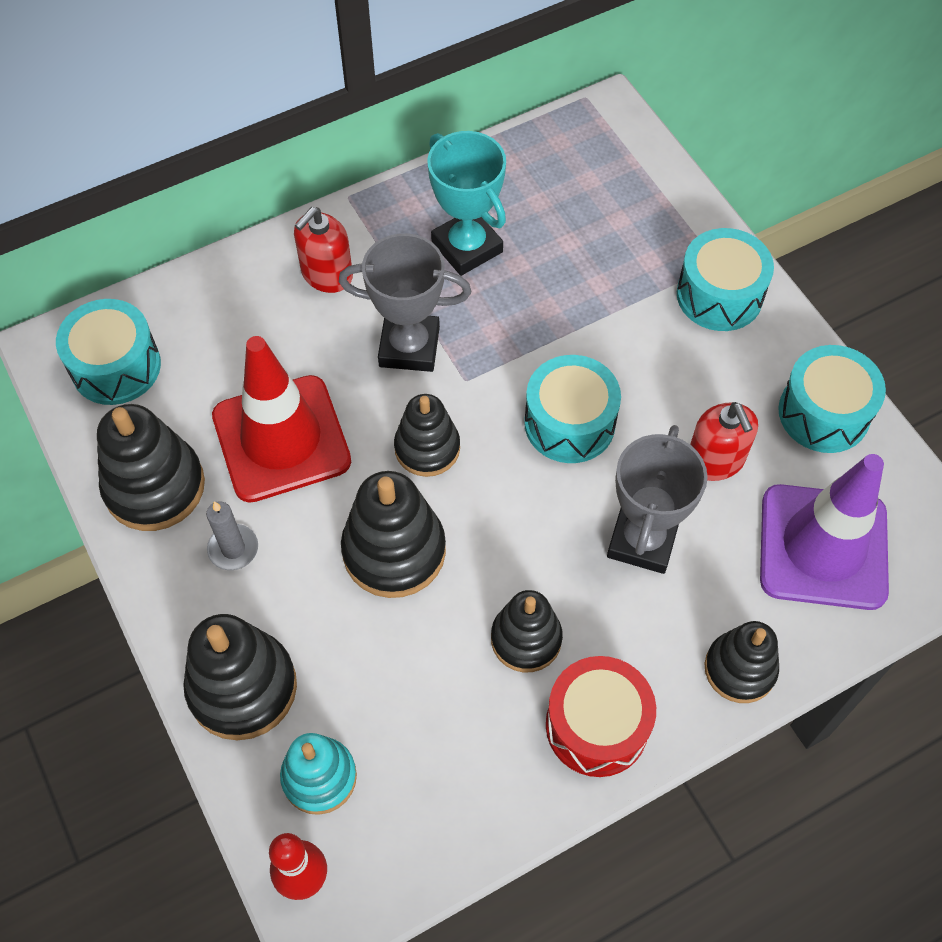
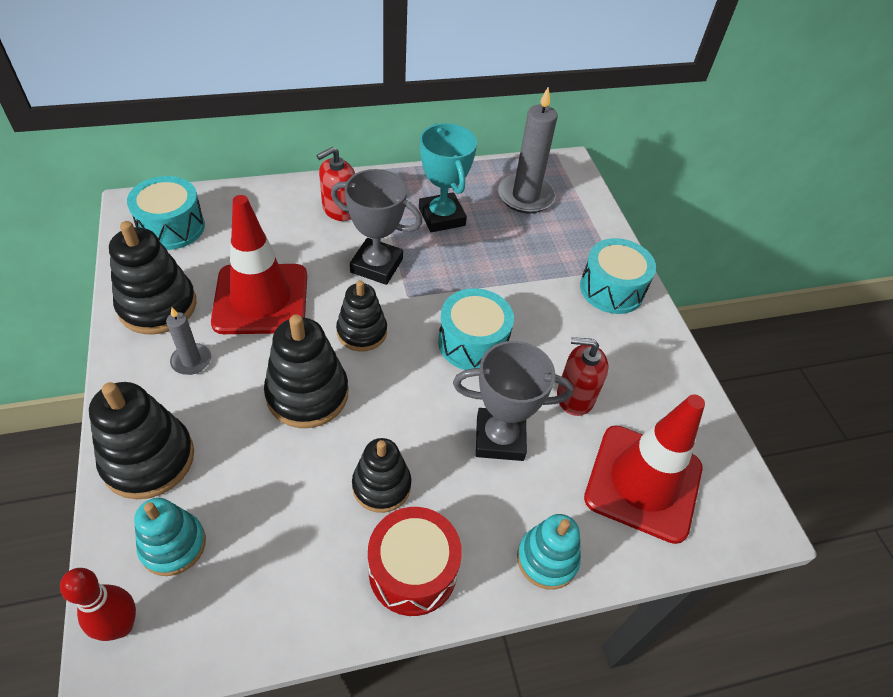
camera: 10 degrees right, 10 degrees down
grey trophy [607,425,708,574] -> grey trophy turned 60 degrees clockwise [453,341,574,461]
red soap dispenser [690,402,758,481] -> red soap dispenser turned 105 degrees clockwise [557,337,609,416]
black stacking toy [704,621,779,703] -> turquoise stacking toy [517,514,581,590]
purple traffic cone [760,454,889,610] -> red traffic cone [584,394,705,544]
turquoise drum [778,345,886,453] -> none
none -> grey candle [498,87,557,213]

